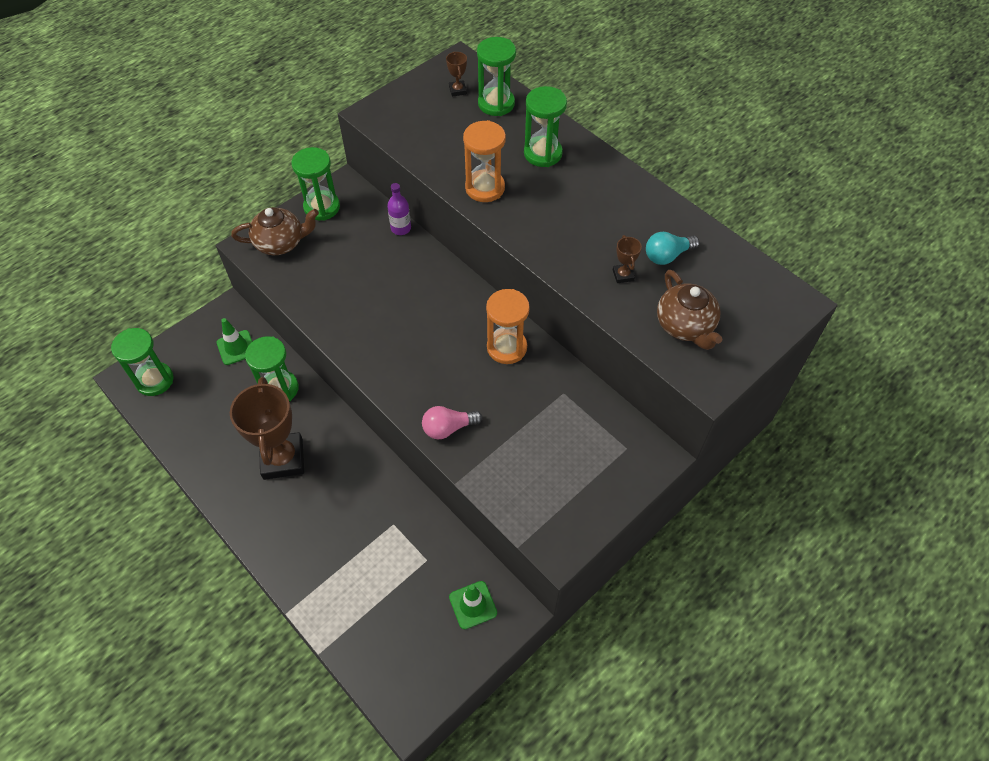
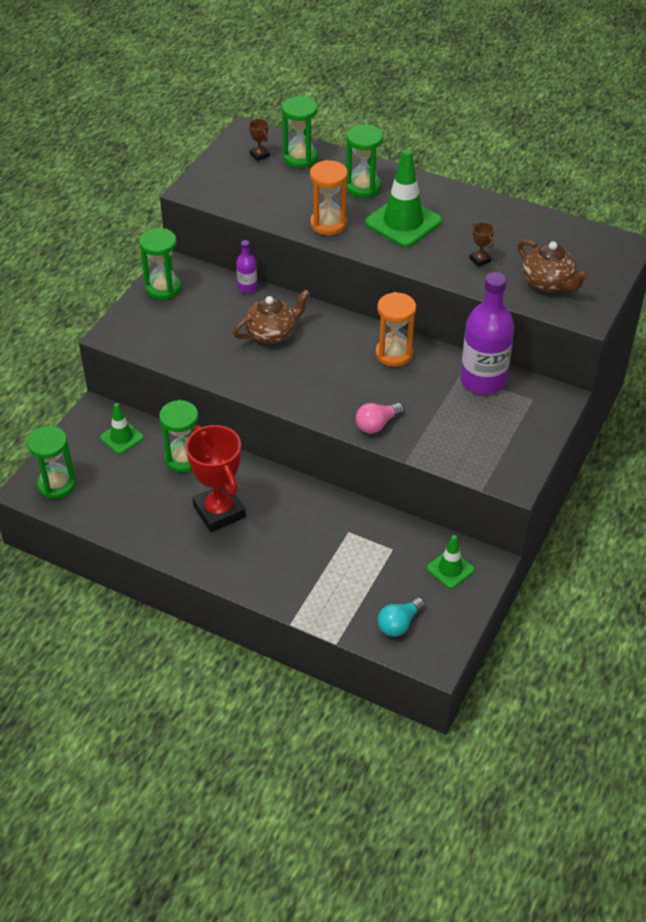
camera: 20 degrees left, 10 degrees down
brown trophy [230,377,304,480] -> red trophy [186,425,246,532]
brown teapot [231,207,319,255] -> brown teapot moved to [233,289,310,344]
turquoise light bulb [646,232,699,265] -> turquoise light bulb moved to [377,597,425,637]
none -> green traffic cone [365,150,442,247]
none -> purple bottle [460,272,514,395]

